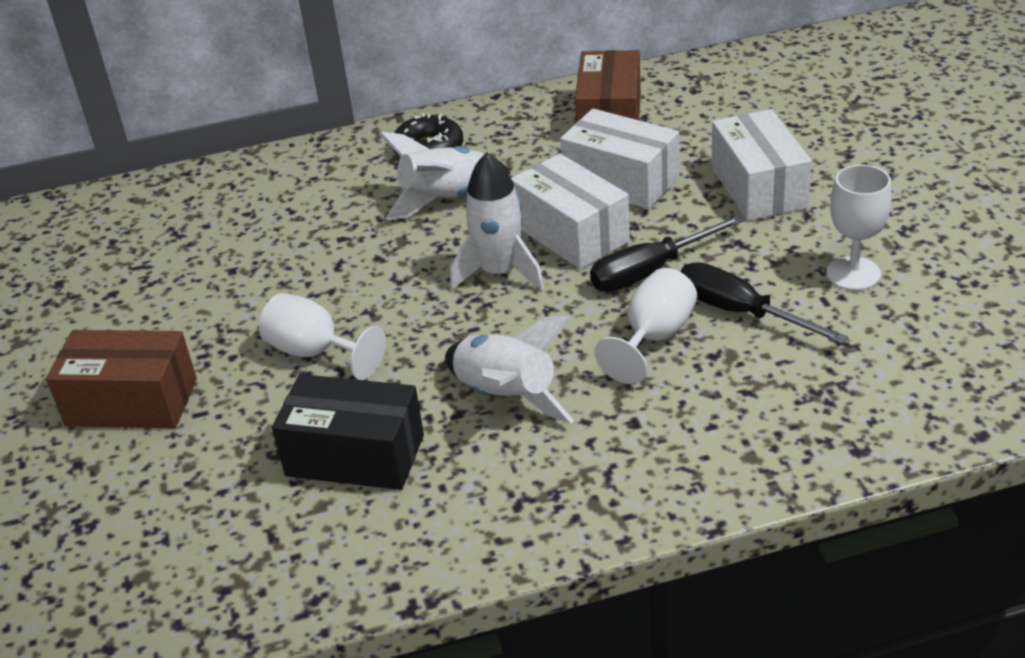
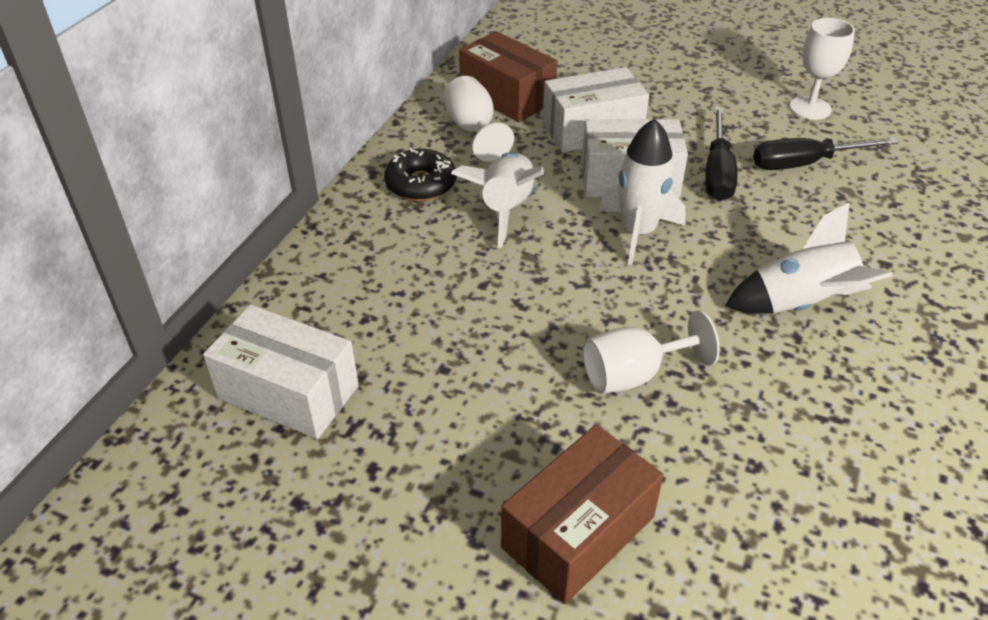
camera: 55 degrees left, 5 degrees up
black box [272,374,424,490] -> none
white goblet [594,268,697,384] -> white goblet moved to [443,76,514,162]
white box [712,109,812,221] -> white box moved to [203,305,359,439]

